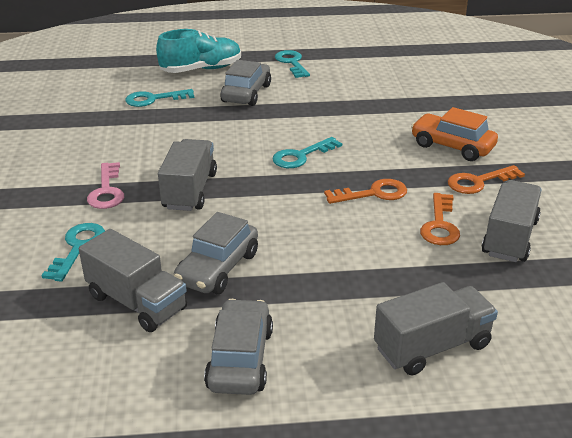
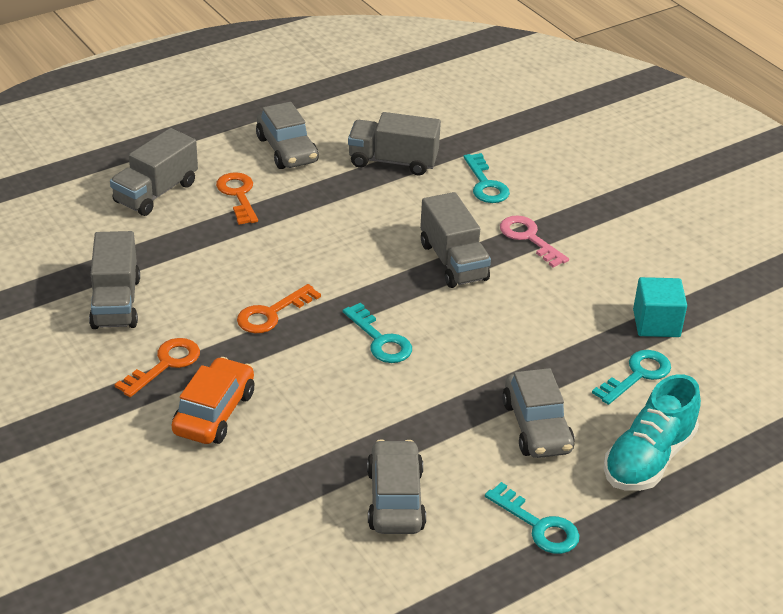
camera: 150 degrees right, 5 degrees up
grey car [173,212,258,294] -> grey car moved to [367,439,426,534]
turquoise key [272,137,342,168] -> turquoise key turned 120 degrees clockwise [343,302,412,363]
orange car [411,107,498,161] -> orange car turned 75 degrees counterclockwise [172,357,254,444]
orange key [420,193,460,245] -> orange key moved to [216,172,258,225]
none -> turquoise cube [633,277,687,337]

